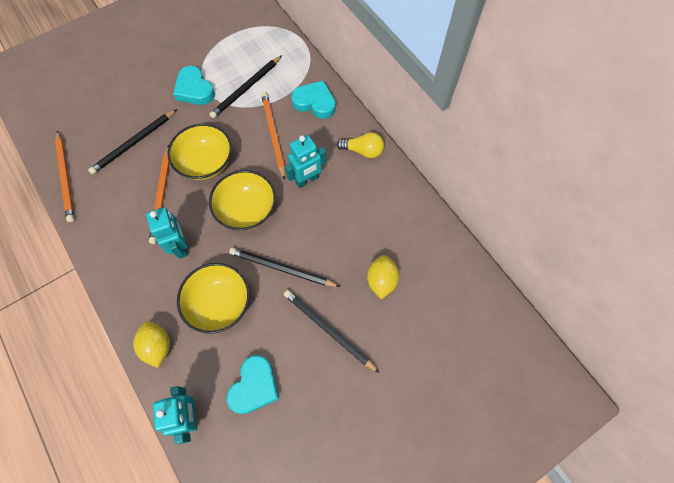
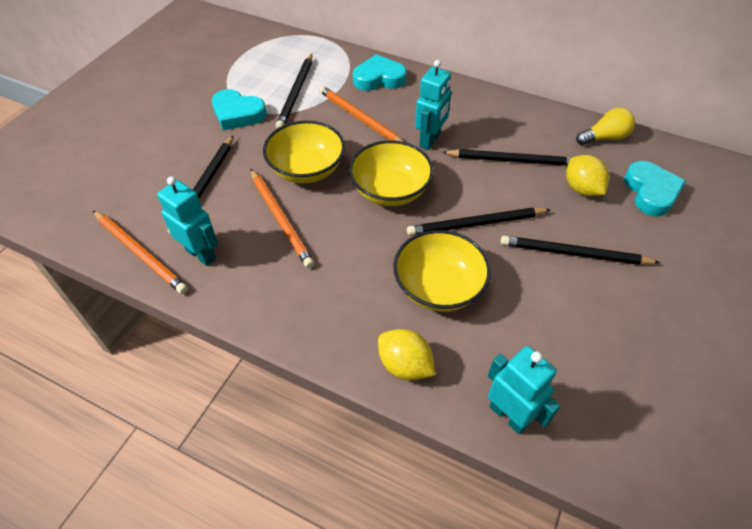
camera: 30 degrees left, 15 degrees down
turquoise robot [146,207,188,259] -> turquoise robot moved to [157,177,218,266]
turquoise heart [226,355,279,414] -> turquoise heart moved to [624,161,686,216]
yellow light bulb [336,132,384,158] -> yellow light bulb moved to [576,108,635,145]
none -> black pencil [442,149,572,166]

